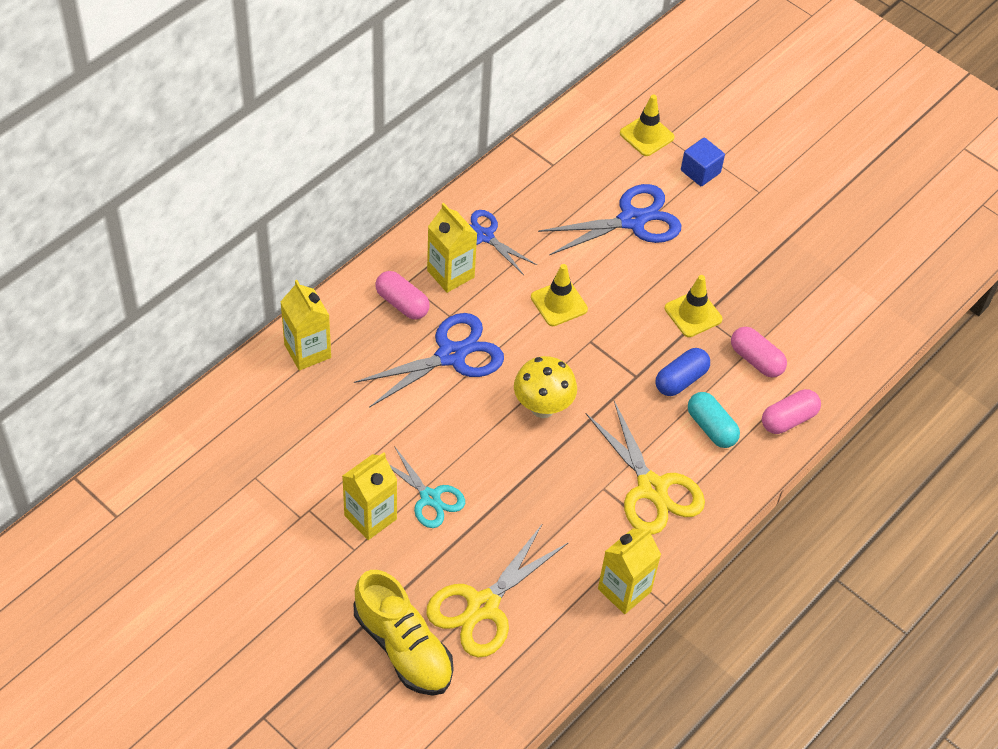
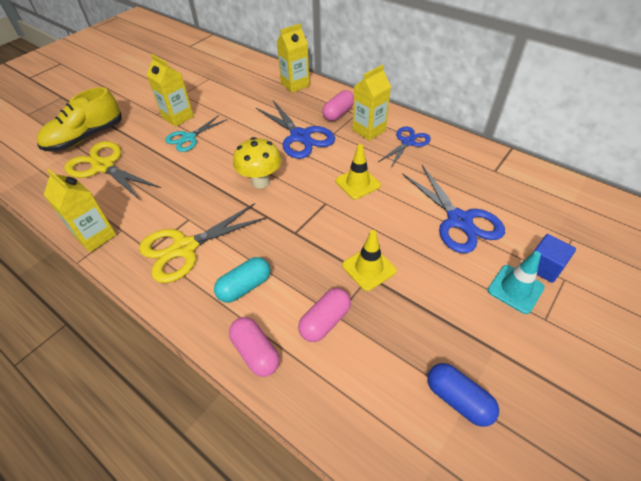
camera: 90 degrees right, 5 degrees down
yellow traffic cone [620,95,675,156] -> none
blue capsule [656,348,710,396] -> blue capsule moved to [427,363,499,427]
none -> turquoise traffic cone [488,251,545,314]

